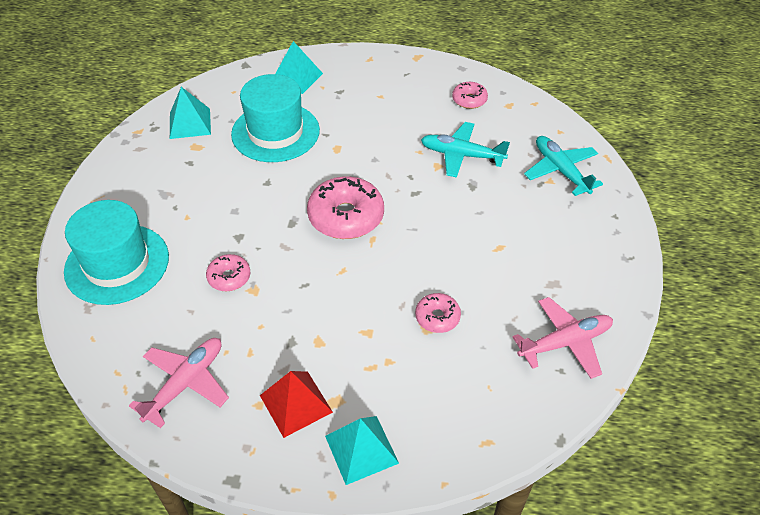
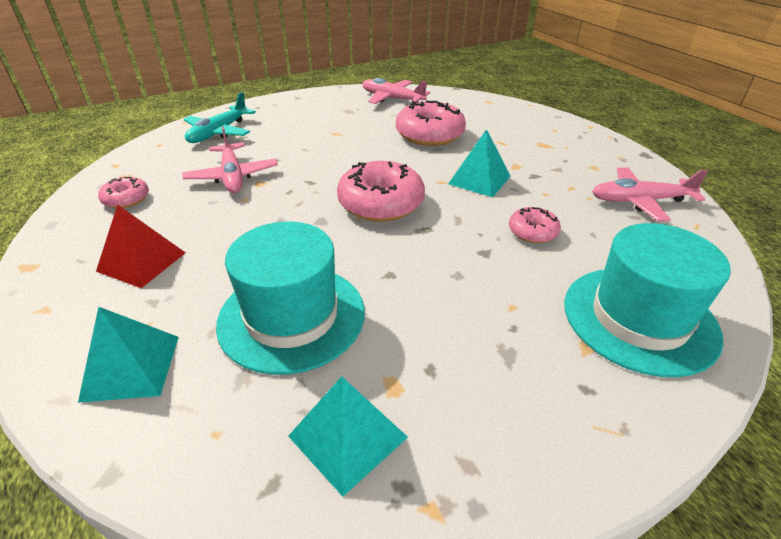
camera: 125 degrees left, 10 degrees down
red pyramid [260,371,333,438] -> red pyramid moved to [96,204,186,288]
turquoise pyramid [325,416,399,485] -> turquoise pyramid moved to [448,129,511,197]
pink donut [415,293,461,333] -> pink donut [396,100,466,146], size x1.88
turquoise plane [421,122,510,178] -> pink plane [183,127,278,193]

